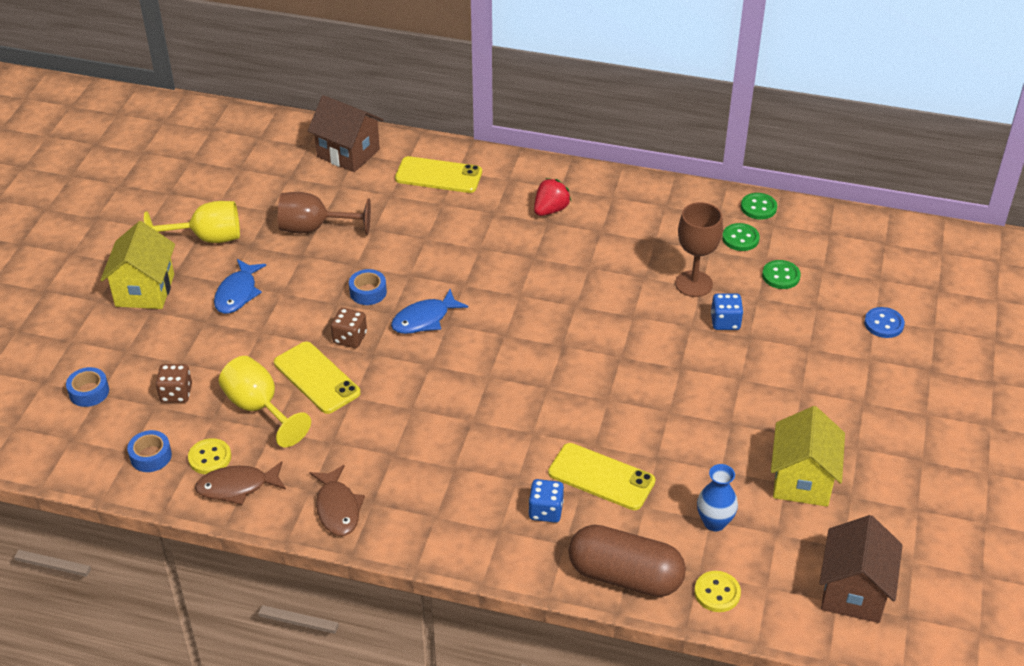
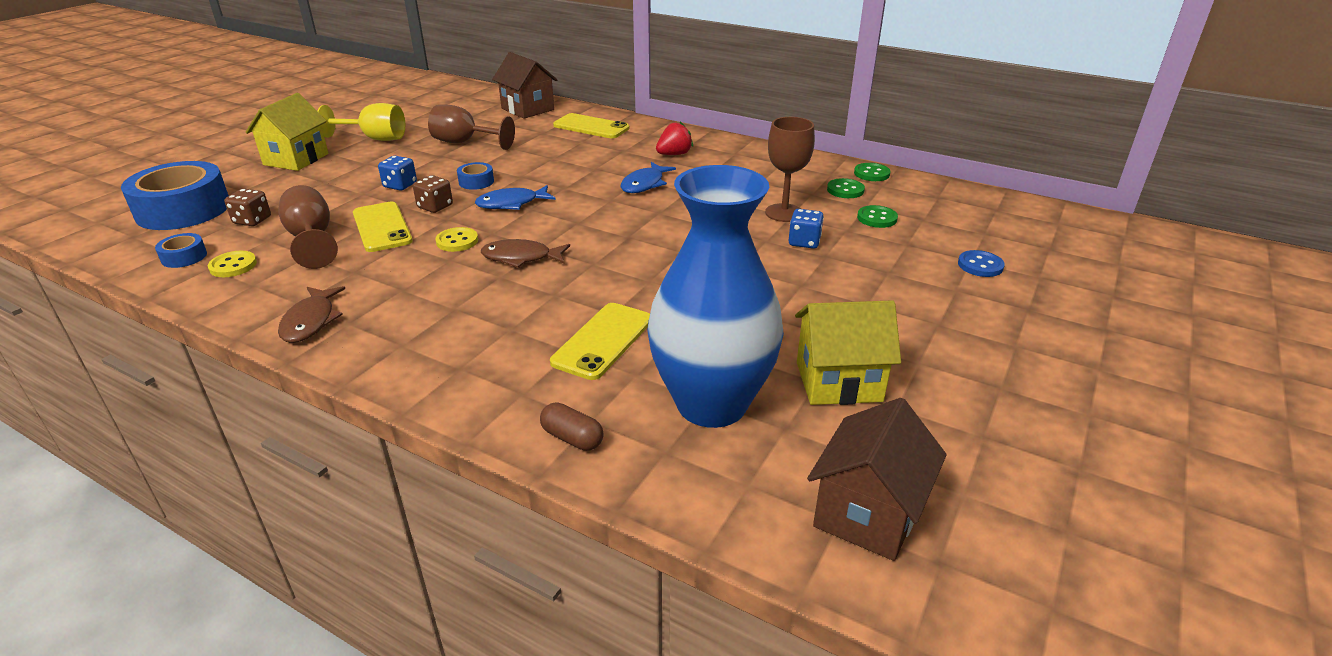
camera: 15 degrees right, 10 degrees down
blue tape [66,367,109,407] -> blue tape [121,161,229,230], size x2.31
brown fish [195,461,286,505] -> brown fish moved to [481,239,570,268]
blue fish [214,259,266,314] -> blue fish moved to [621,162,676,193]
yellow goblet [219,356,311,447] -> brown goblet [278,185,338,269]
blue dice [529,479,564,523] -> blue dice moved to [378,156,417,191]
yellow phone [548,443,655,510] -> yellow phone turned 75 degrees clockwise [550,303,650,380]
brown capsule [569,525,686,597] -> brown capsule [540,402,604,451], size x0.47
yellow button [694,571,741,612] -> yellow button moved to [435,227,478,252]
blue vase [697,464,738,531] -> blue vase [647,165,784,428], size x2.49
yellow house [771,406,845,507] -> yellow house turned 60 degrees clockwise [795,300,901,405]

